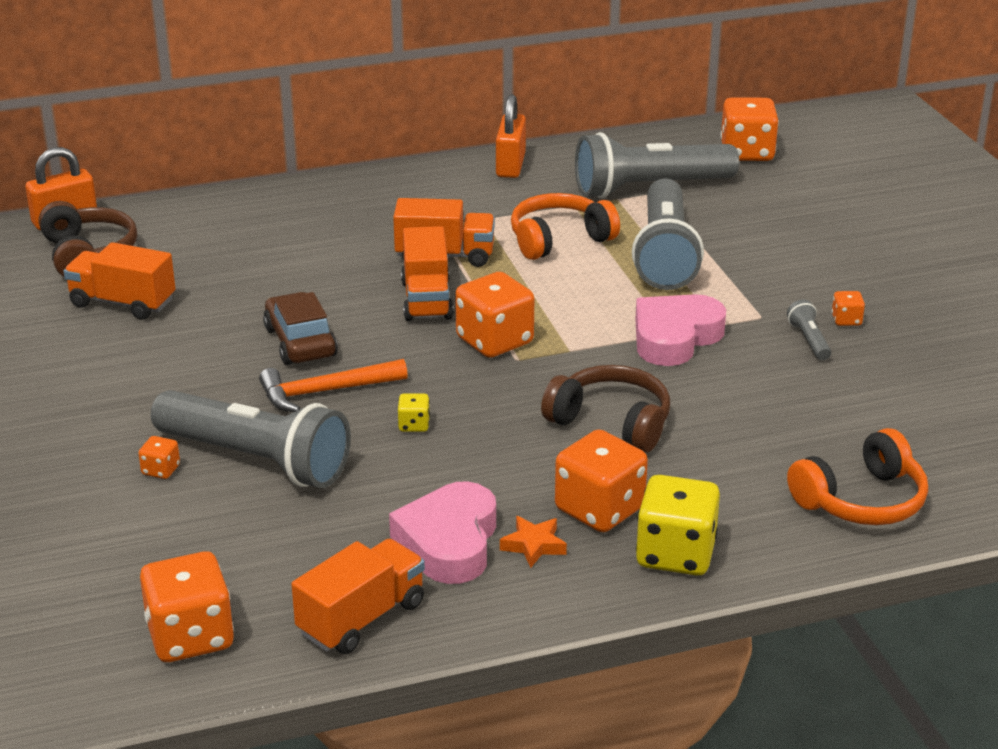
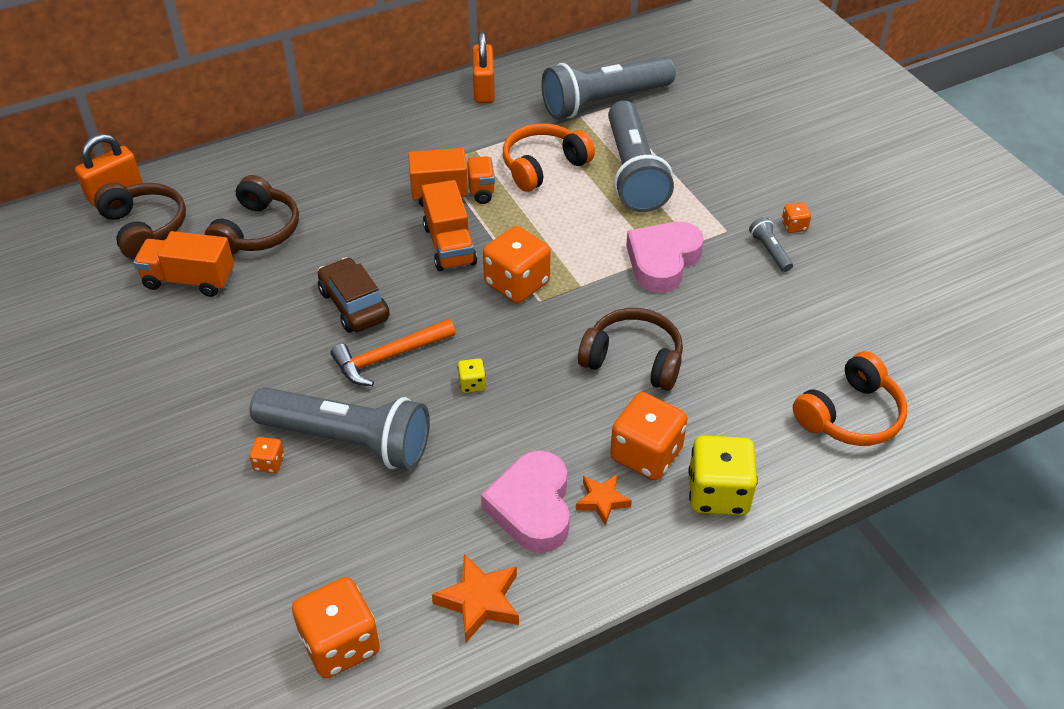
camera: 10 degrees left, 15 degrees up
orange truck [291,539,425,654] -> orange star [432,554,519,642]
orange dice [720,97,779,161] -> none
none -> brown headphones [204,175,299,255]

